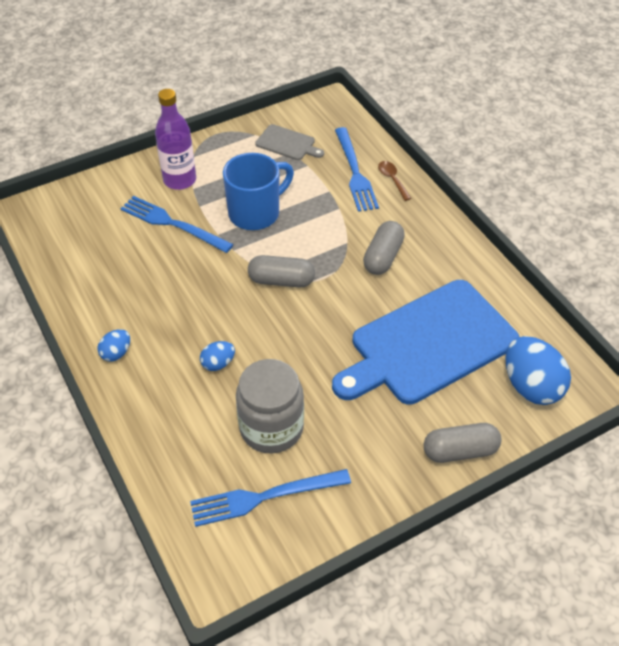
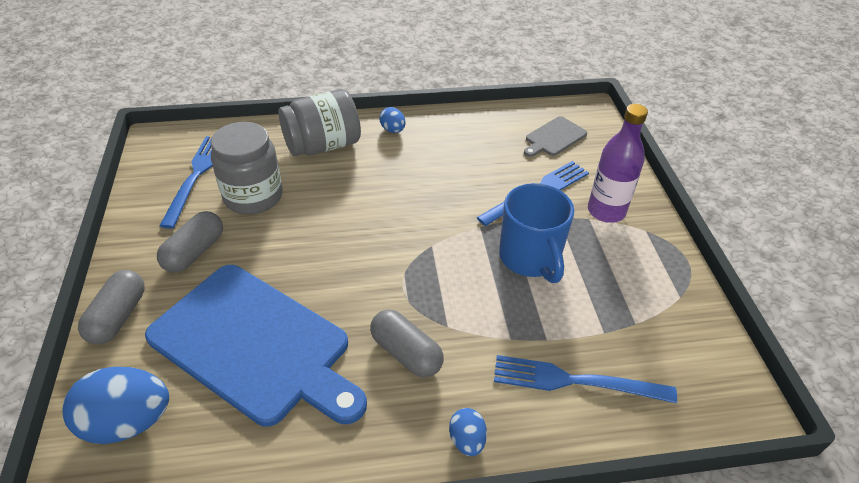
camera: 110 degrees right, 5 degrees down
blue egg [200,341,235,371] -> blue egg moved to [449,408,487,456]
grey capsule [248,255,315,288] -> grey capsule moved to [157,211,223,273]
grey cutting board [255,124,324,160] -> grey cutting board moved to [524,116,587,157]
blue cutting board [332,280,519,405] -> blue cutting board turned 135 degrees clockwise [145,265,367,427]
brown spoon [378,161,412,201] -> none
none -> grey jar [278,89,361,156]

